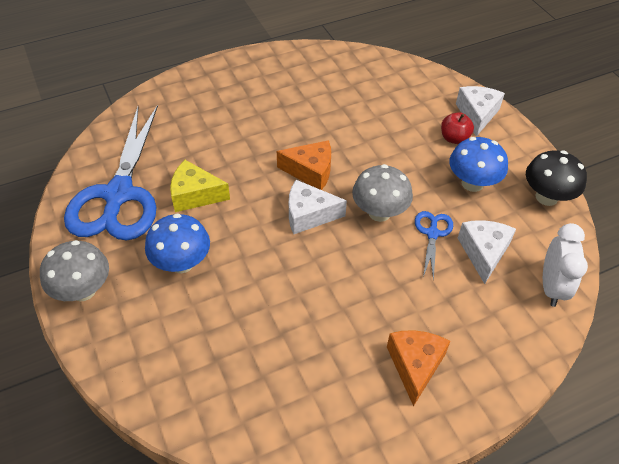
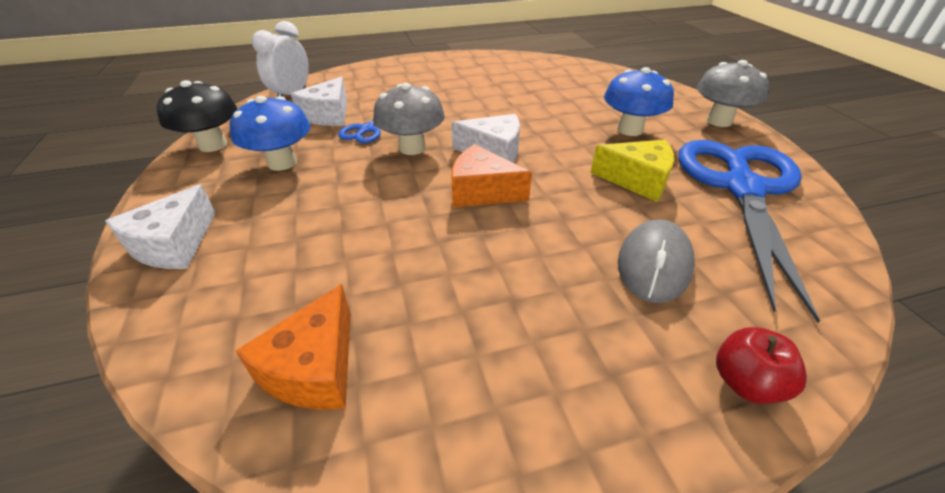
camera: 170 degrees left, 10 degrees down
orange cheese [387,330,450,407] -> orange cheese moved to [235,284,350,410]
red apple [441,112,474,144] -> red apple moved to [716,327,807,404]
none -> grey mouse [618,219,695,303]

